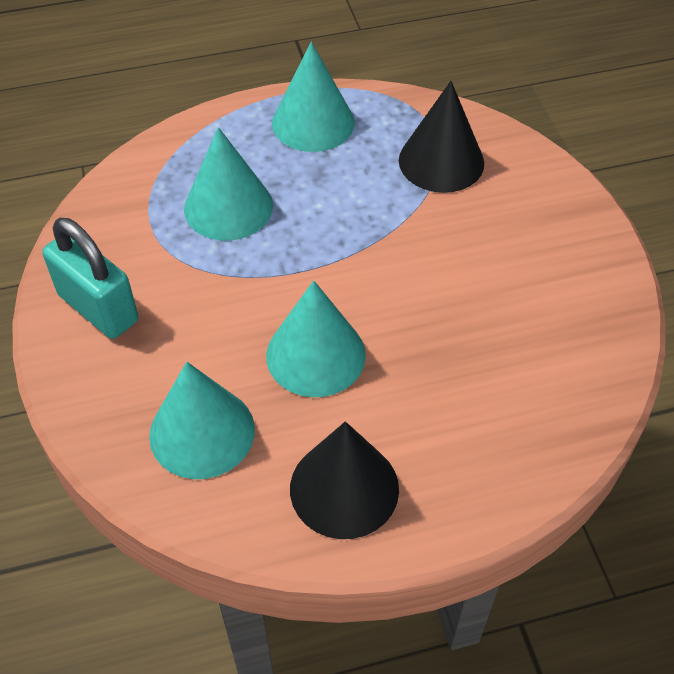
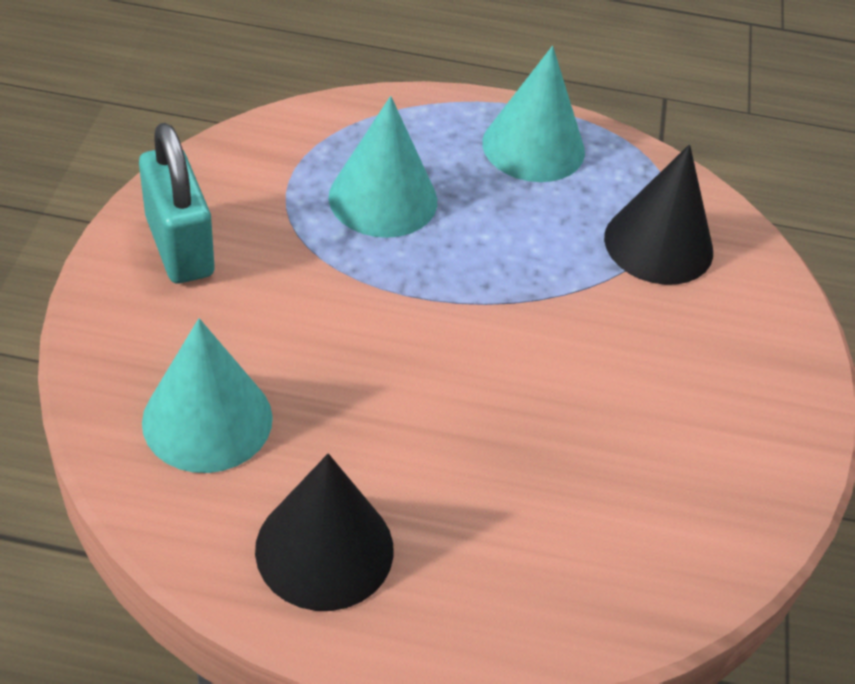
camera: 20 degrees right, 5 degrees down
turquoise cone [266,280,366,397] -> none

